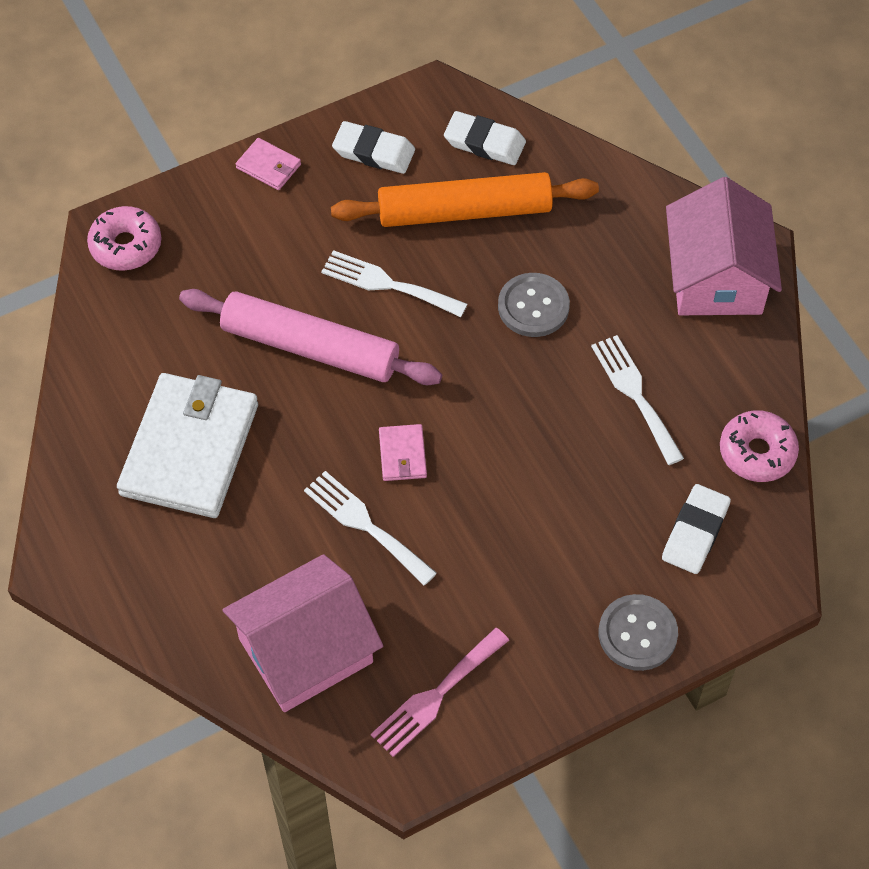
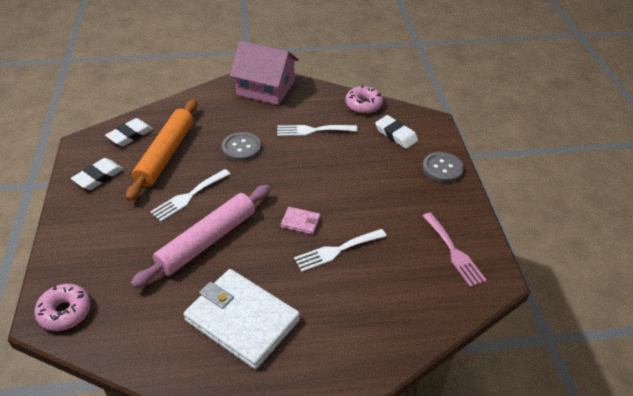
camera: 70 degrees left, 15 degrees down
pink house [222,554,383,712] -> none
pink wallet [236,138,301,190] -> none

